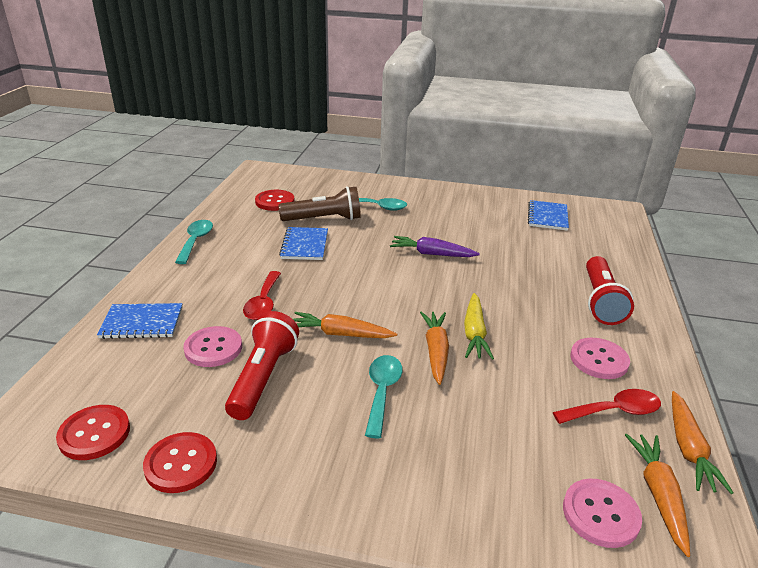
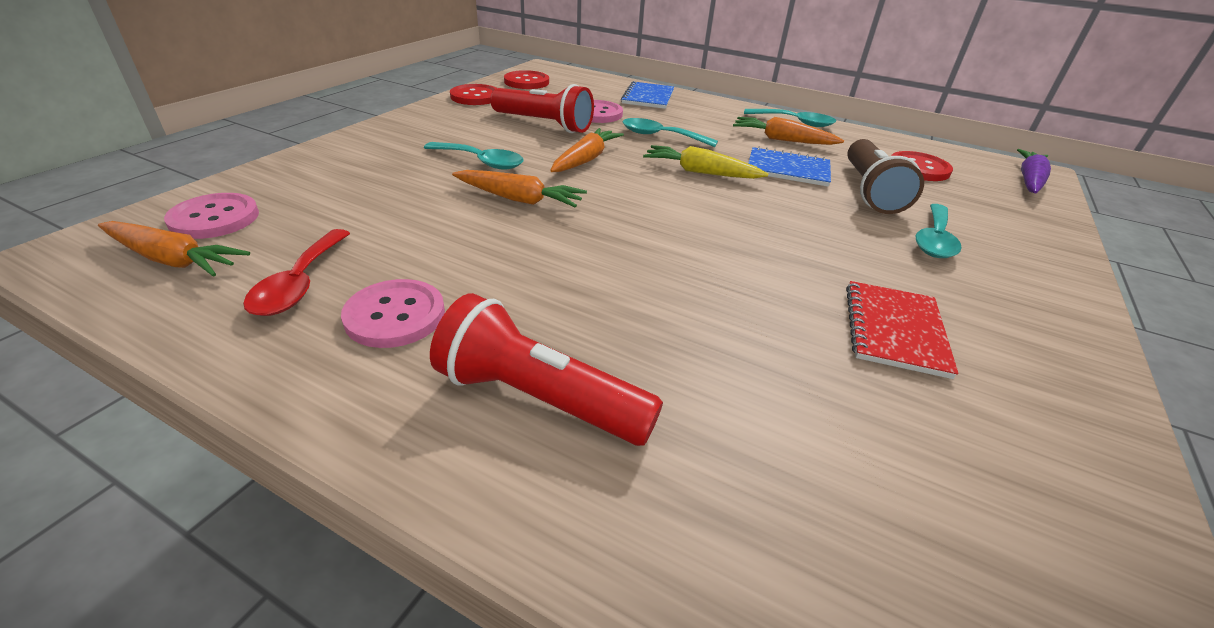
camera: 105 degrees right, 5 degrees up
red spoon [243,271,281,320] -> turquoise spoon [622,118,718,147]
purple carrot [390,236,480,257] -> purple carrot moved to [1017,149,1051,193]
yellow carrot [464,293,494,360] -> yellow carrot moved to [643,145,768,179]
blue notebook [528,200,569,231] -> none
orange carrot [672,391,734,494] -> orange carrot moved to [733,117,844,145]
none -> red notebook [846,281,958,379]

